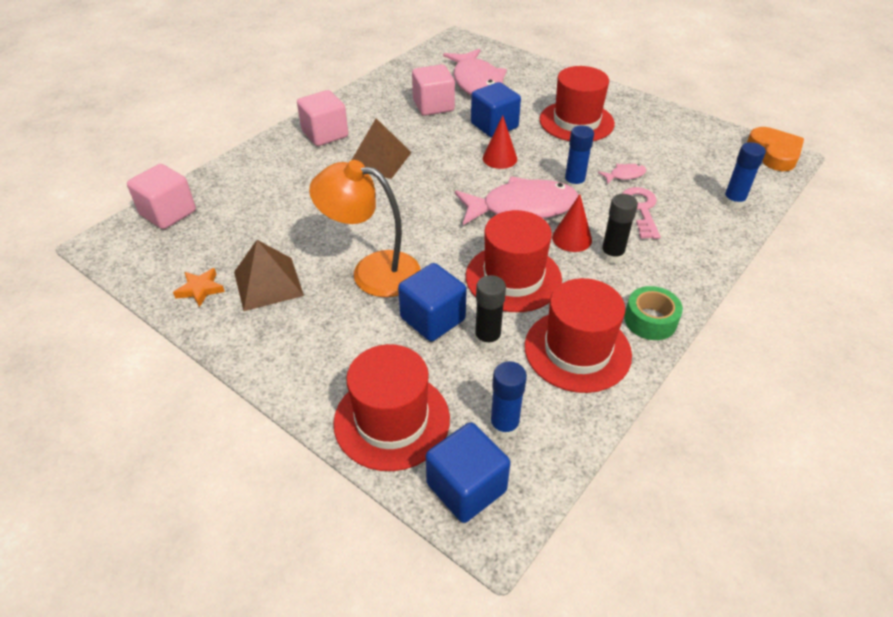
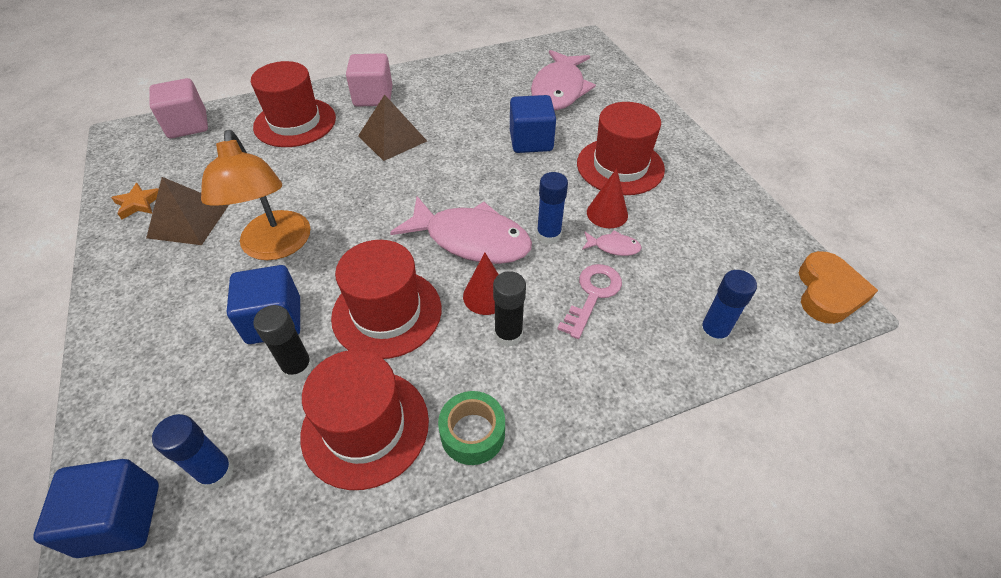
camera: 30 degrees right, 5 degrees up
orange lamp [309,160,421,297] -> orange lamp turned 150 degrees counterclockwise [201,130,310,260]
red hat [333,344,450,471] -> red hat moved to [251,61,336,147]
pink cube [412,64,455,116] -> none
red cone [483,116,517,169] -> red cone moved to [587,168,628,228]

